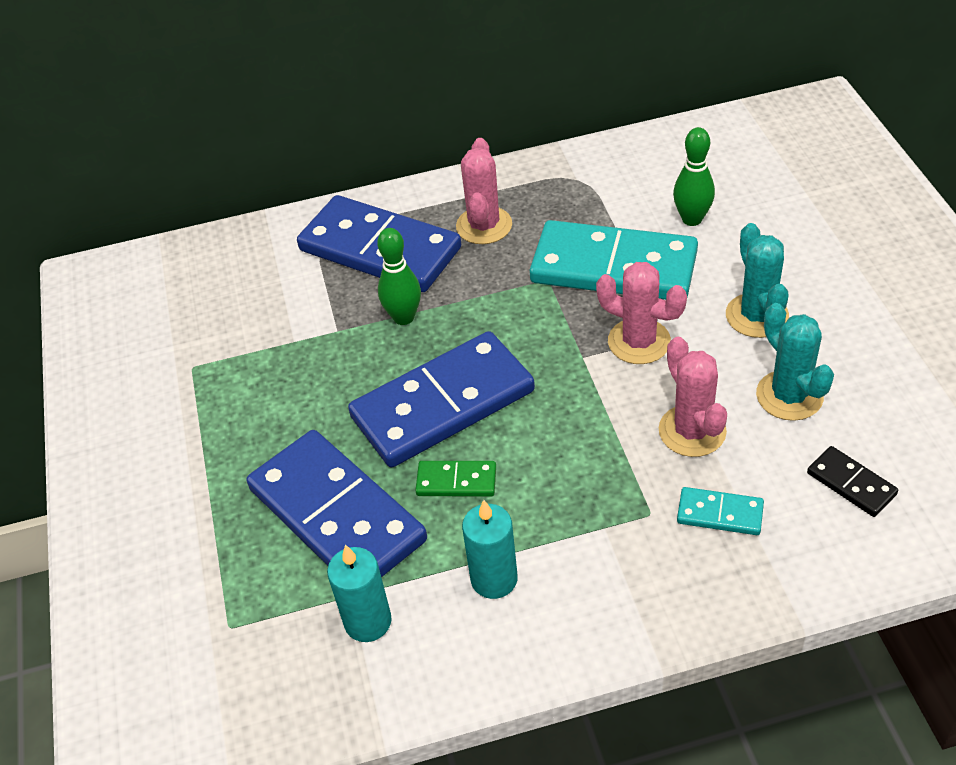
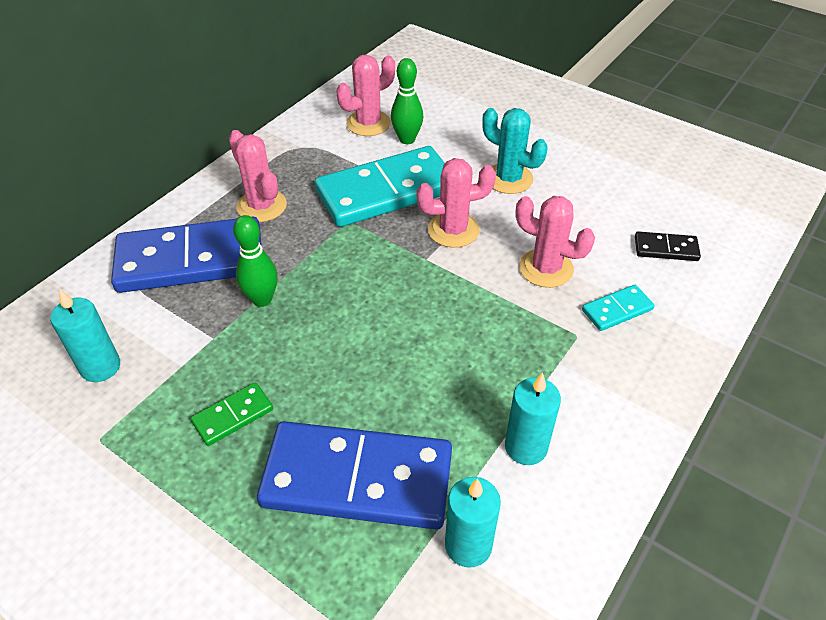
camera: 45 degrees left, 0 degrees up
blue domino [348,331,535,467] -> none
green domino [415,461,496,497] -> green domino moved to [191,382,273,446]
turquoise cactus [756,303,834,421] -> none
none -> turquoise candle [50,289,120,382]
none -> pink cactus [336,55,395,136]

